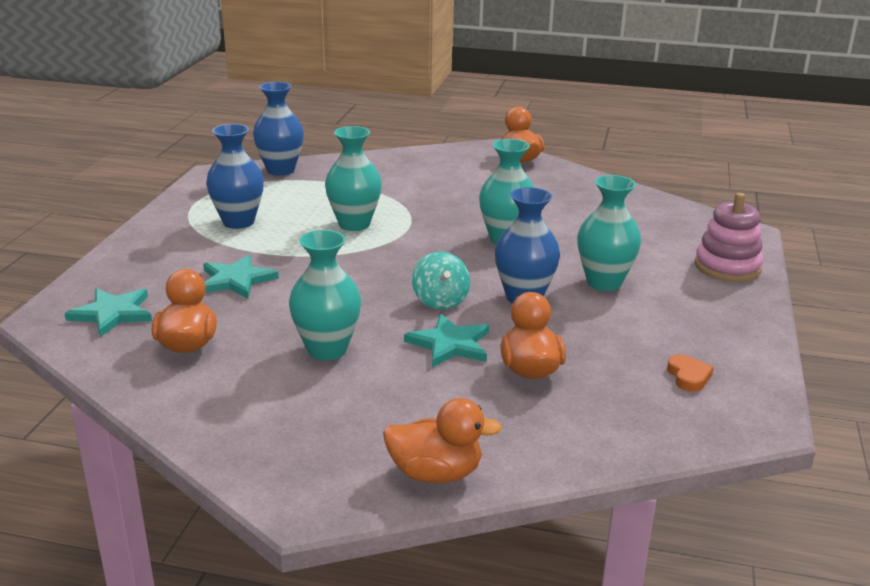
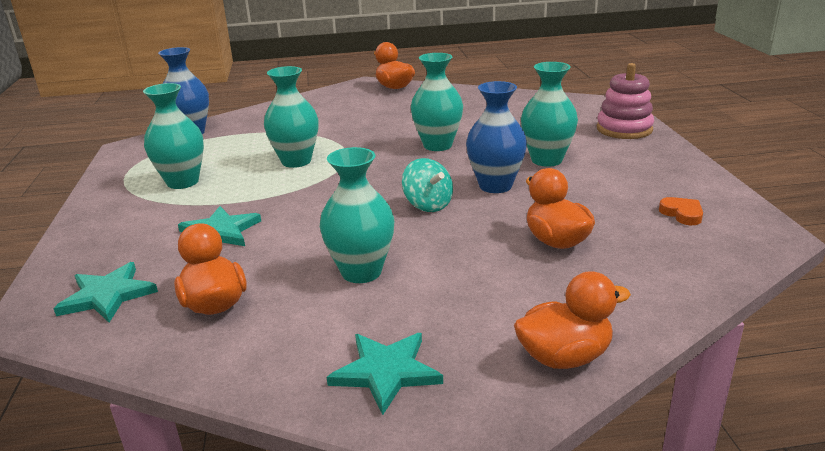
camera: 20 degrees left, 0 degrees up
blue vase [206,124,264,229] -> turquoise vase [143,83,204,189]
turquoise star [404,314,489,368] -> turquoise star moved to [327,333,443,415]

